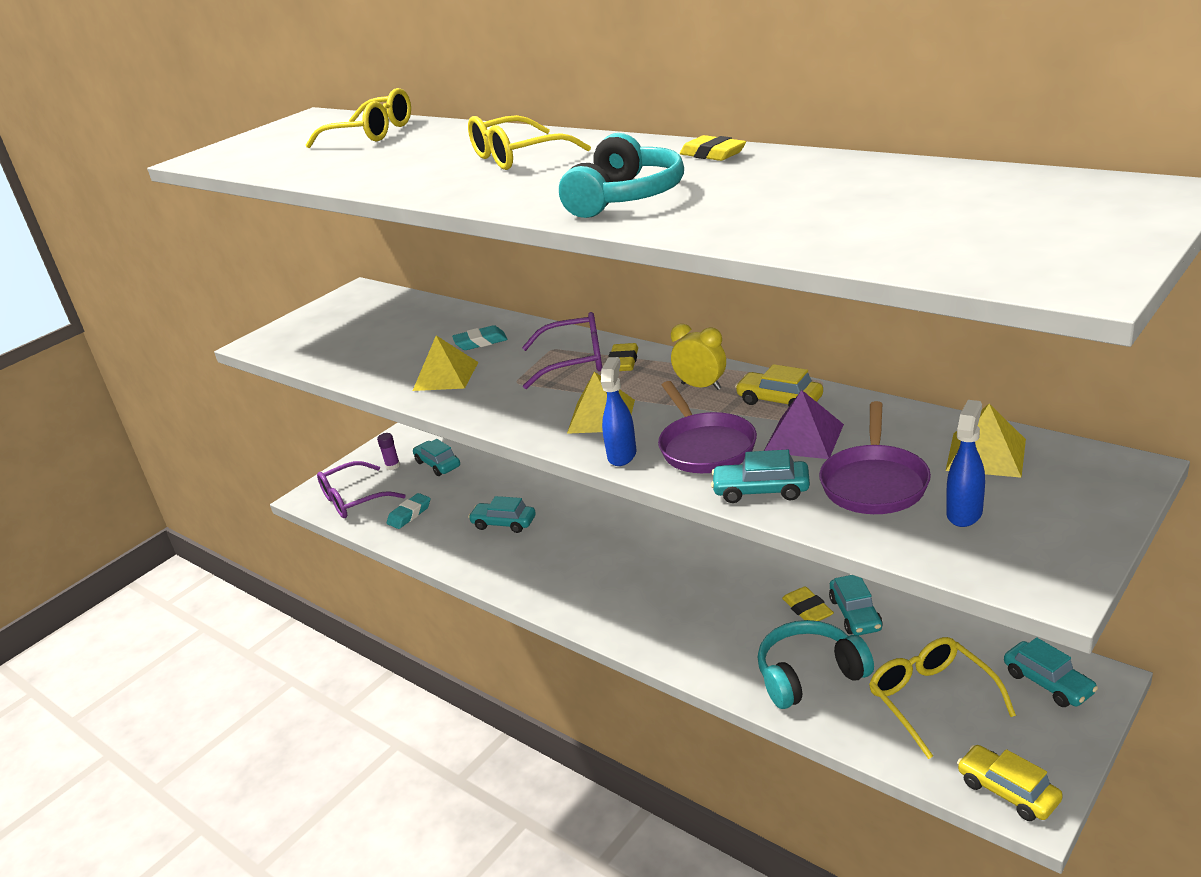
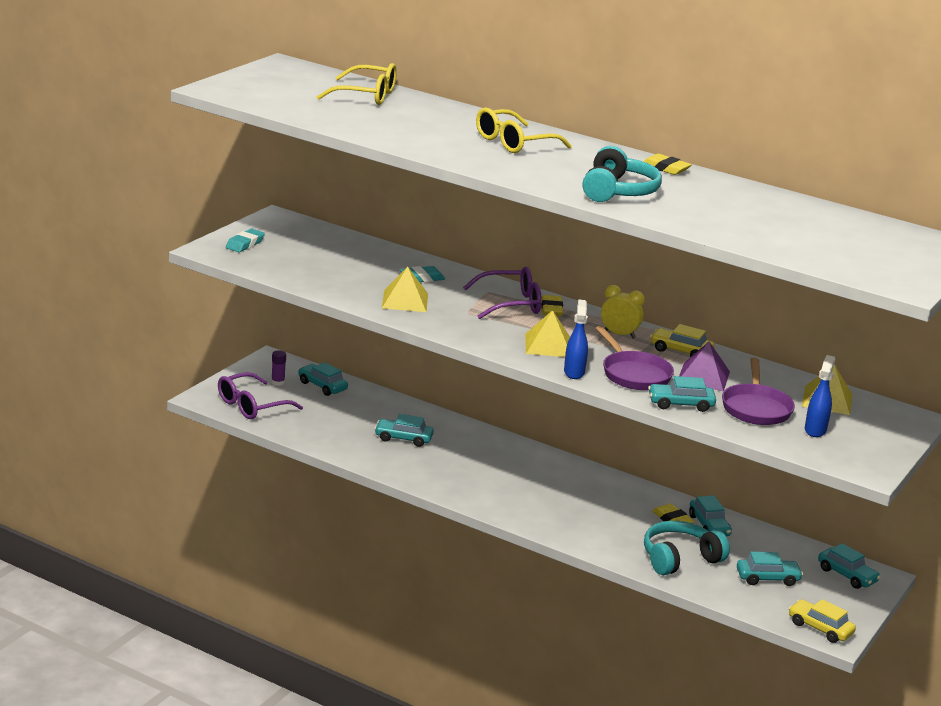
camera: 15 degrees left, 5 degrees down
turquoise eraser [387,493,431,529] -> turquoise eraser moved to [226,229,265,252]
yellow glasses [869,637,1016,759] -> turquoise car [737,552,803,586]

